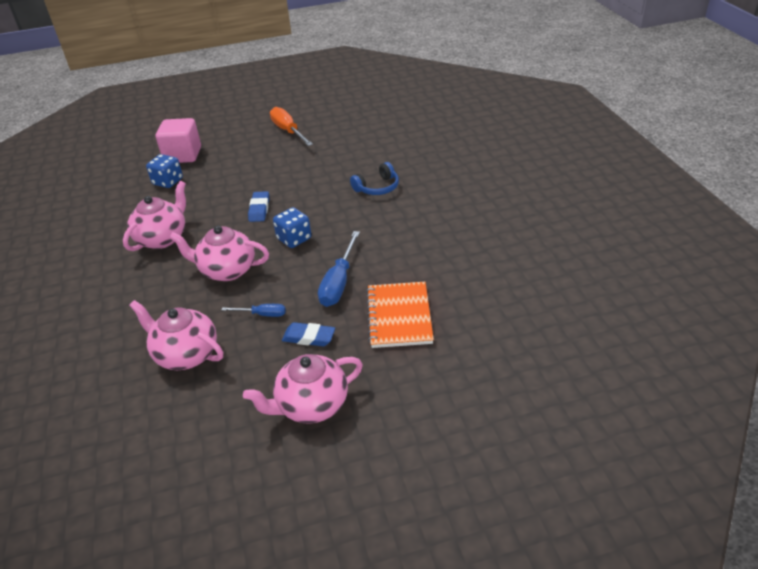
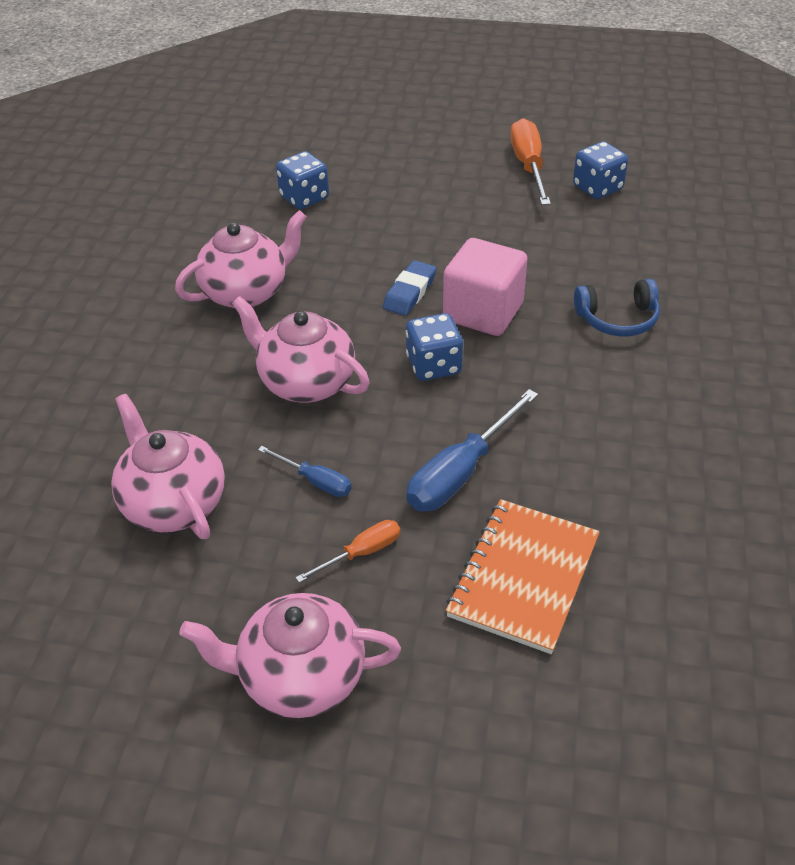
camera: 25 degrees right, 5 degrees up
pink cube [156,118,201,163] -> pink cube moved to [443,238,527,336]
blue eraser [282,322,335,346] -> orange screwdriver [296,520,400,583]
none -> blue dice [573,141,628,199]

